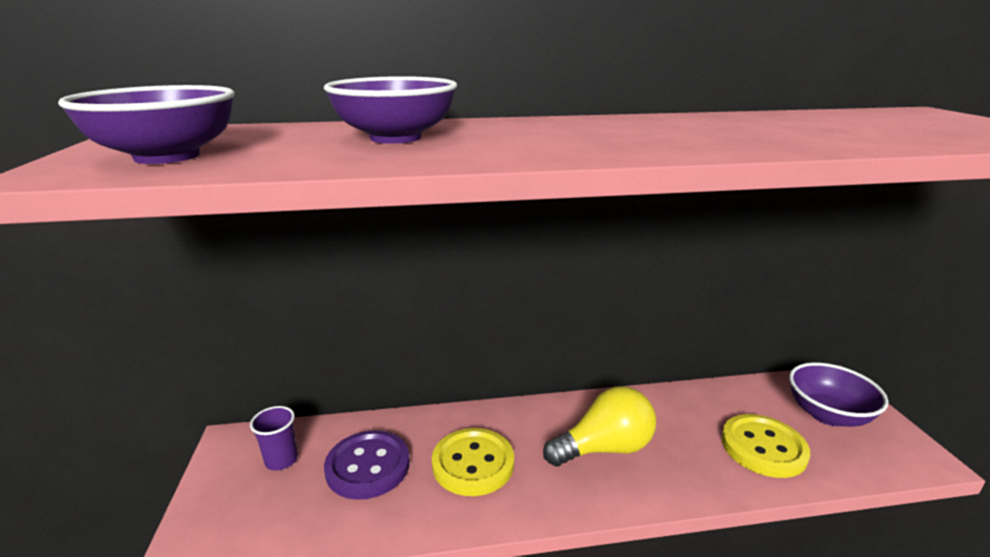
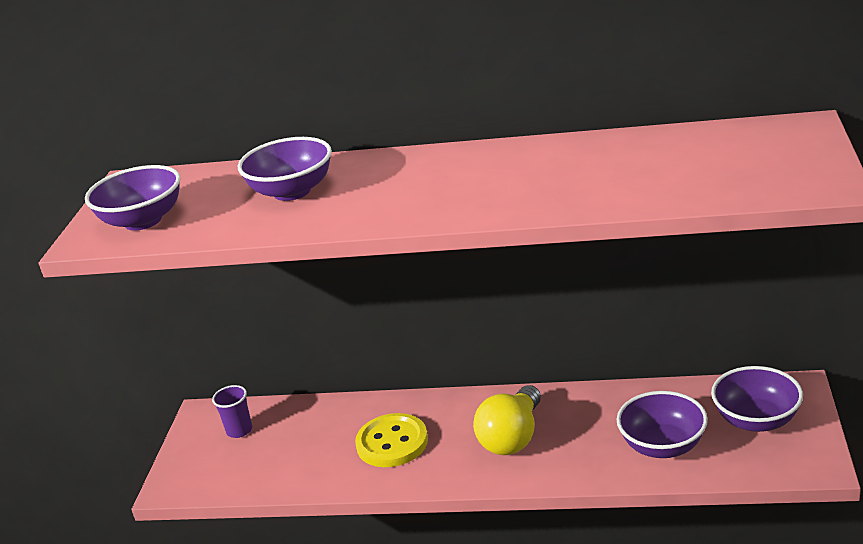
camera: 20 degrees right, 5 degrees up
purple button [324,430,410,500] -> none
yellow light bulb [543,386,656,467] -> yellow light bulb turned 120 degrees clockwise [473,385,541,455]
yellow button [721,414,810,478] -> purple bowl [616,391,708,458]

